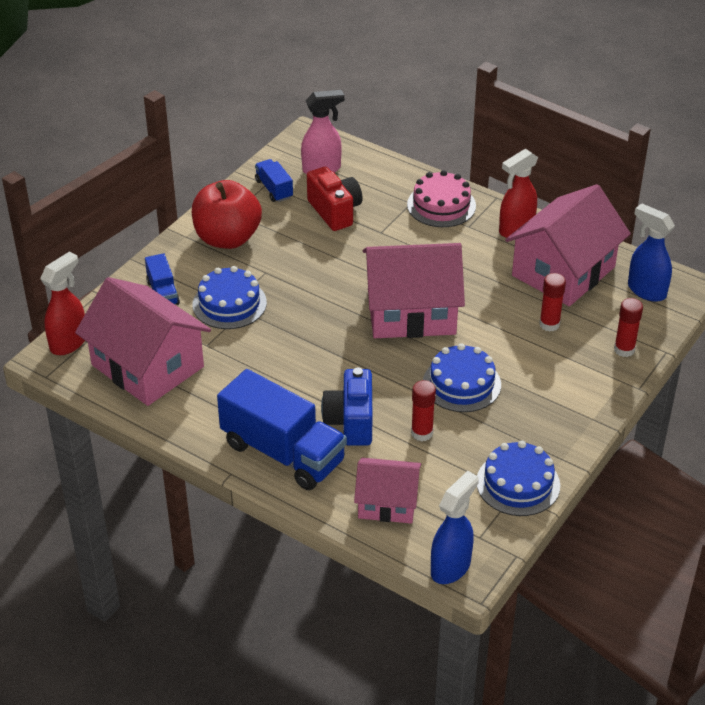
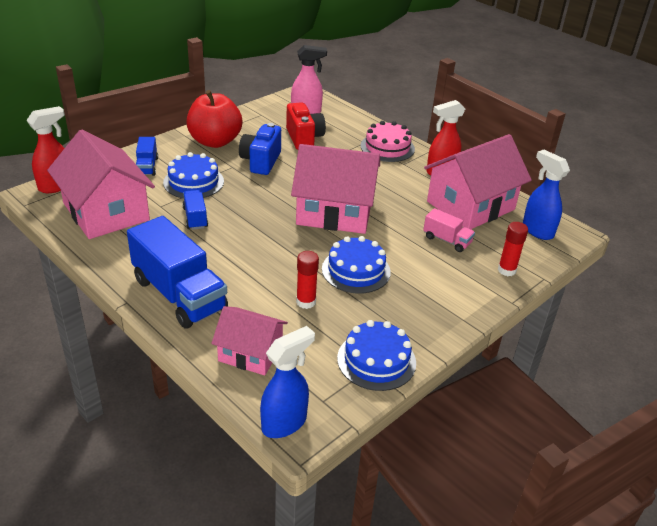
camera: 10 degrees right, 5 degrees down
blue truck [255,159,293,202] -> blue truck moved to [182,190,208,230]
blue camera [321,367,372,446] -> blue camera moved to [239,123,281,175]
red glue stick [539,273,566,332] -> pink truck [423,208,475,252]

